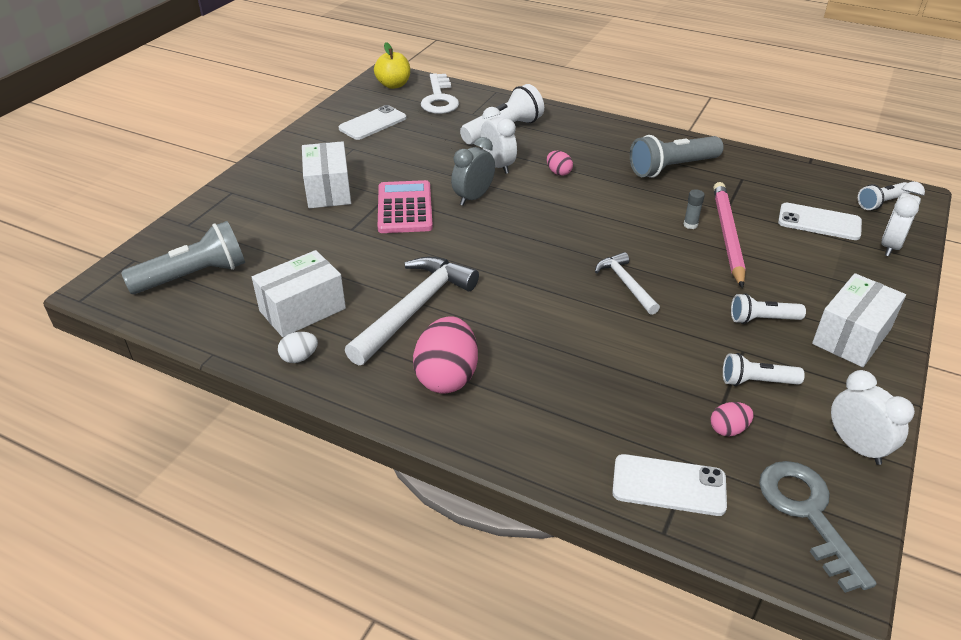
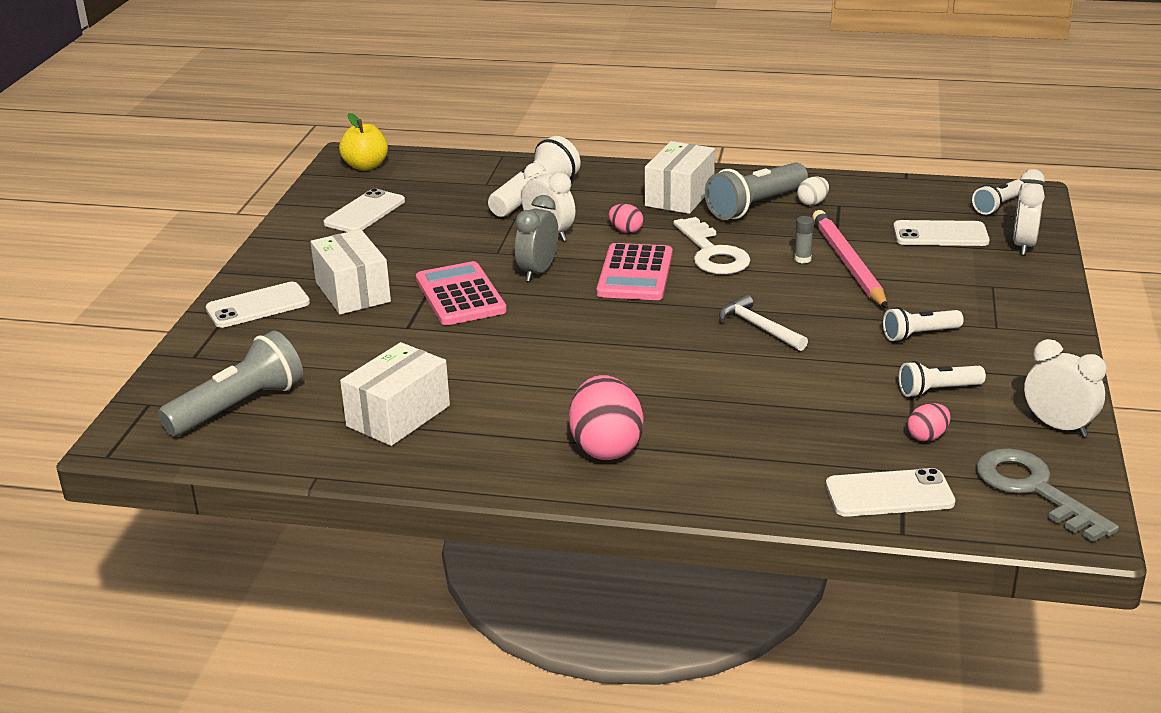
camera: 15 degrees left, 10 degrees down
white egg [278,332,318,363] -> white egg moved to [797,176,829,206]
white hammer [345,257,479,365] -> none
white key [421,73,459,114] -> white key moved to [673,217,751,274]
white box [812,273,906,367] -> white box moved to [645,141,715,214]
none -> white phone [206,282,310,328]
none -> pink calculator [597,243,673,300]

